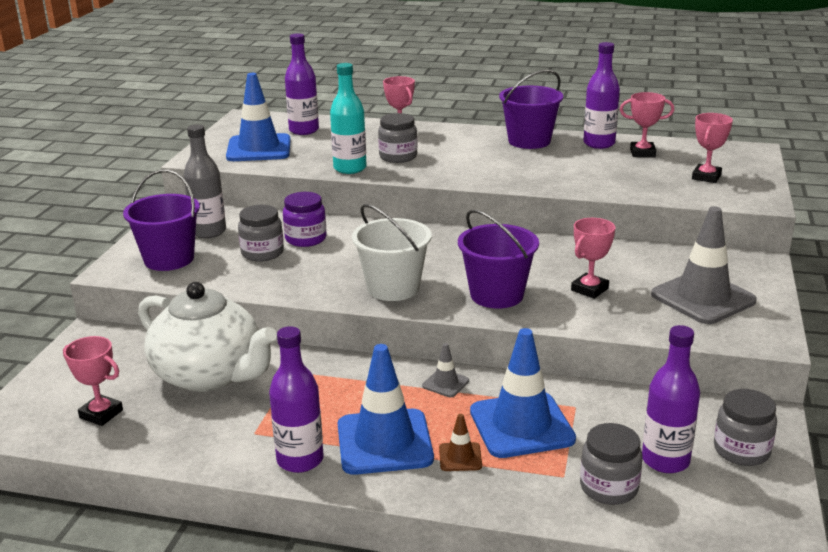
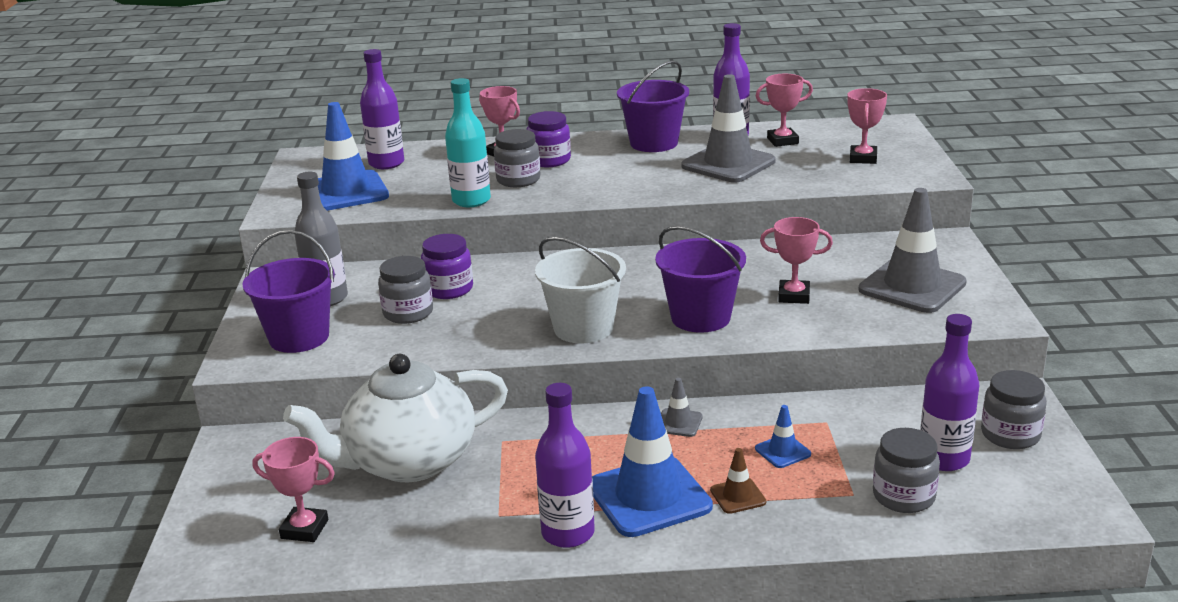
camera: 15 degrees left, 0 degrees up
white teapot [138,282,277,392] -> white teapot turned 135 degrees clockwise [283,354,508,482]
blue traffic cone [470,328,576,458] -> blue traffic cone [755,405,811,468], size x0.45
pink trophy [571,218,615,299] -> pink trophy turned 75 degrees clockwise [760,217,833,304]
none -> purple jar [526,111,571,167]
none -> grey traffic cone [681,74,776,183]

